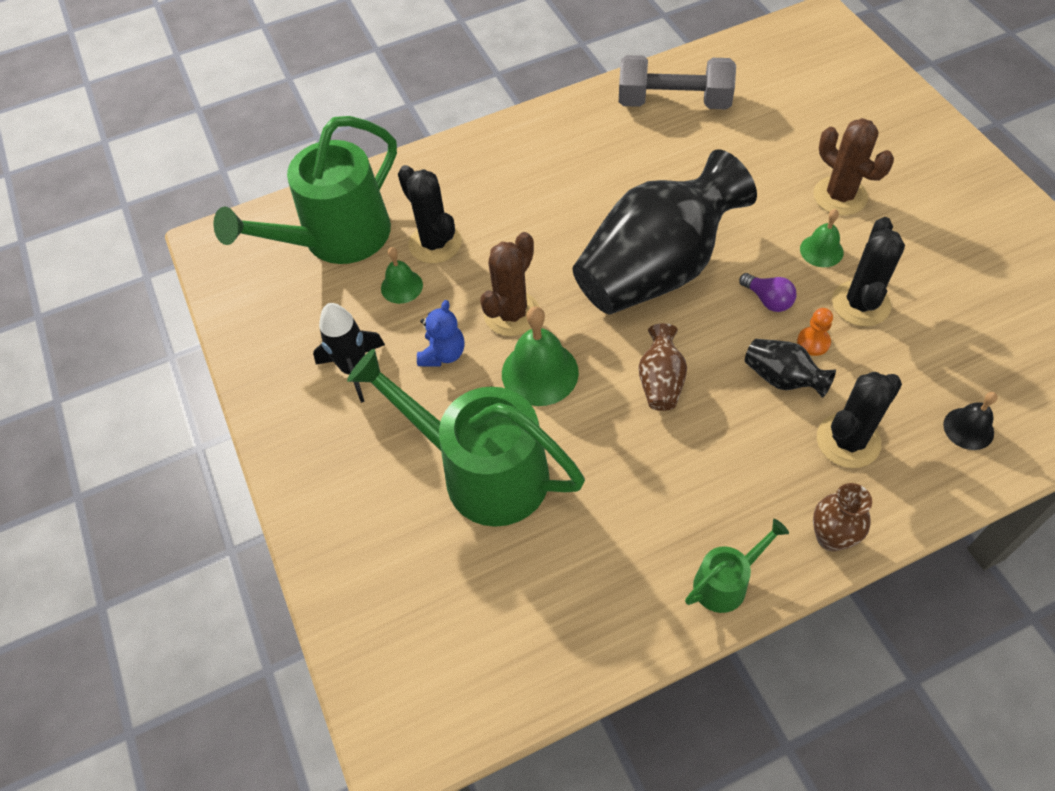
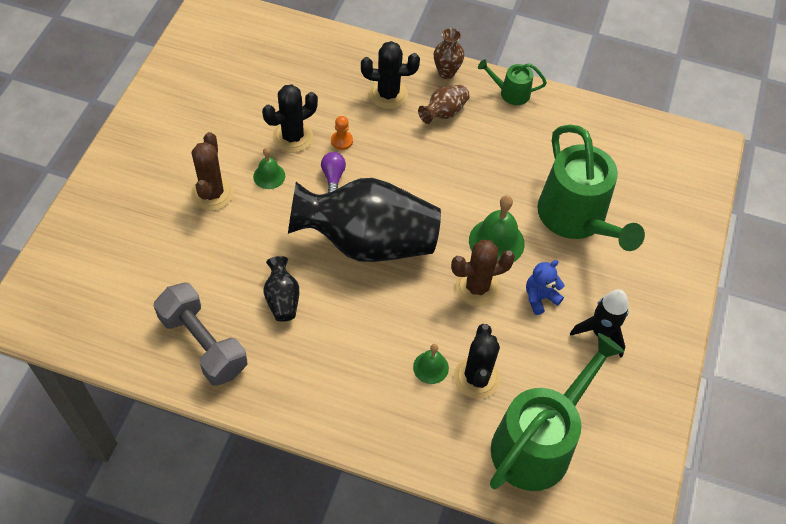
camera: 145 degrees left, 0 degrees up
green watering can [214,116,397,264] -> green watering can turned 45 degrees counterclockwise [490,333,624,491]
green bell [381,247,423,304] -> green bell moved to [413,344,449,384]
brown vase [638,323,687,411] -> brown vase moved to [418,85,470,124]
black vase [745,339,836,398] -> black vase moved to [263,256,299,322]
black bell [943,392,998,450] -> none

